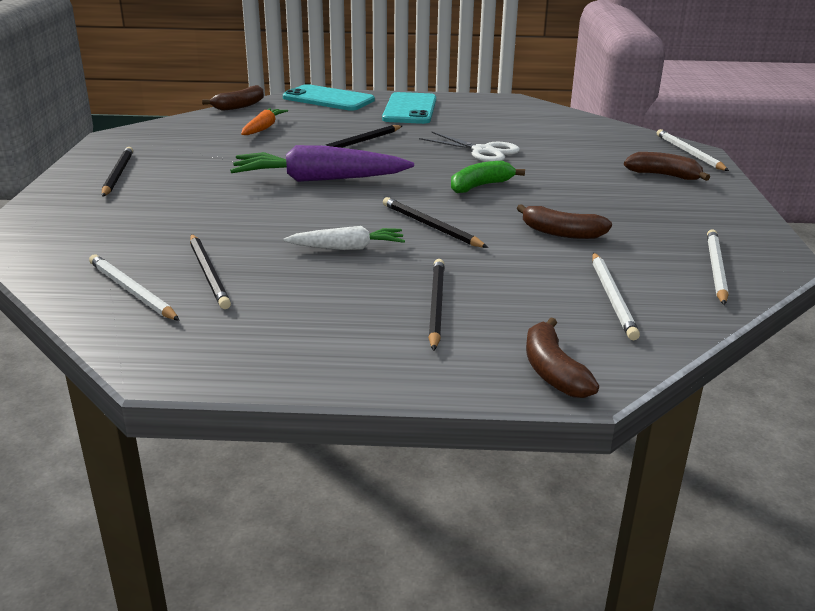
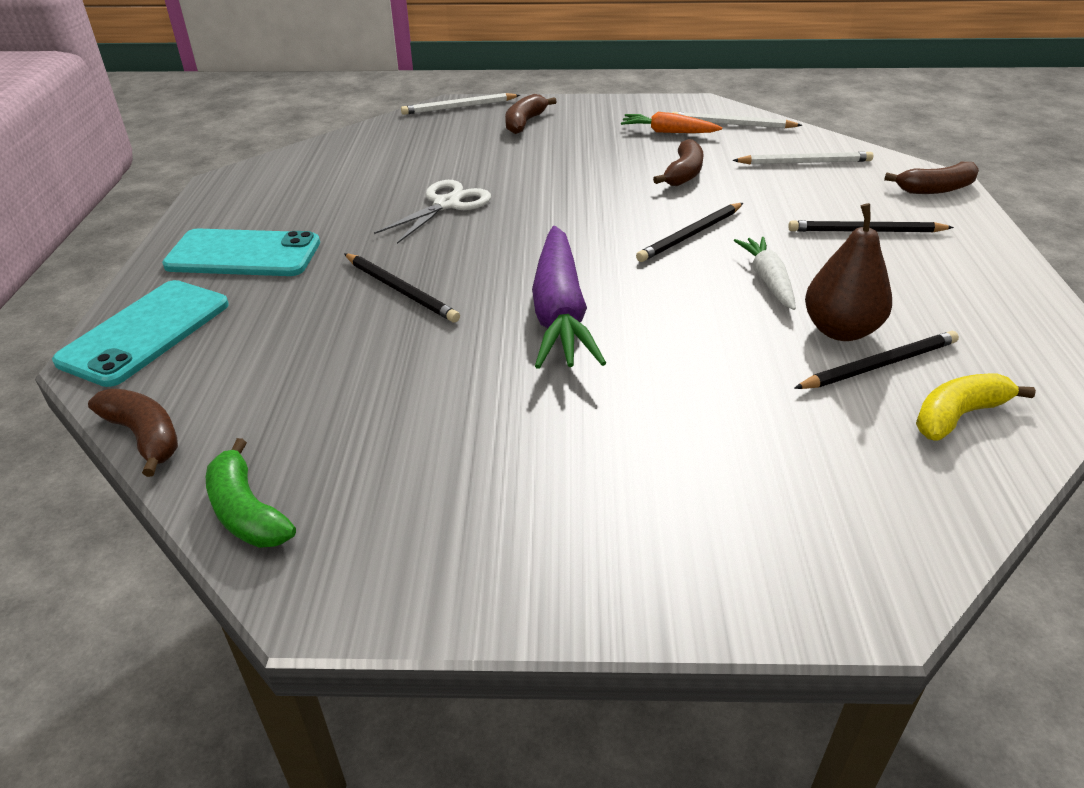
camera: 90 degrees left, 10 degrees up
white pencil [89,254,180,321] -> yellow banana [916,373,1036,440]
black pencil [102,147,133,197] -> none
orange carrot [241,108,288,135] -> orange carrot moved to [621,112,722,133]
green banana [451,161,525,193] -> green banana moved to [206,438,296,548]
none -> brown pear [805,203,892,341]

